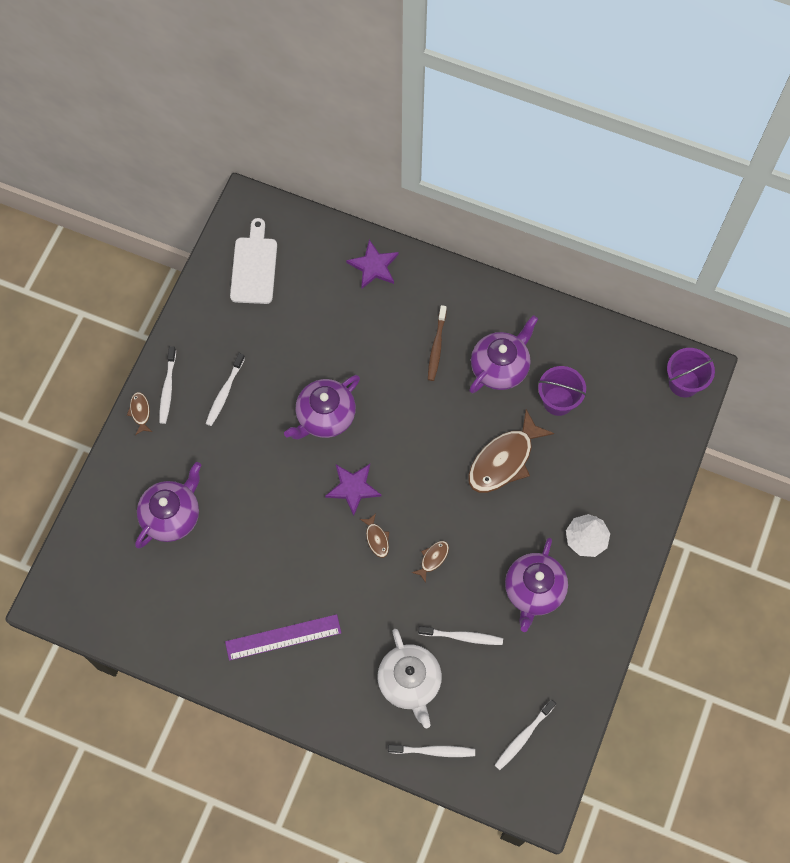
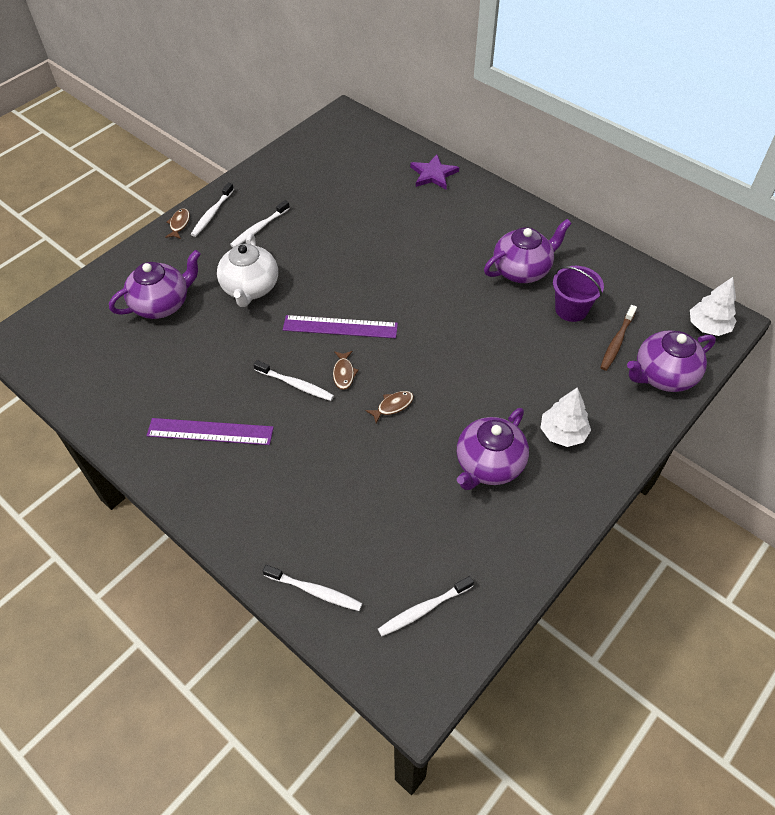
camera: 20 degrees right, 15 degrees down
white cutting board [230,218,277,304] -> none
purple teapot [284,375,360,440] -> purple teapot moved to [627,330,716,392]
purple star [325,464,382,516] -> purple ruler [283,315,398,338]
white teapot [377,629,442,728] -> white teapot moved to [217,233,278,307]
white toothbrush [418,626,503,645] -> white toothbrush moved to [253,360,334,401]
brown toothbrush [428,305,447,381] -> brown toothbrush moved to [600,305,637,371]
brown fish [468,409,554,493] -> none
purple bucket [667,348,715,398] -> white tree [690,277,736,336]

